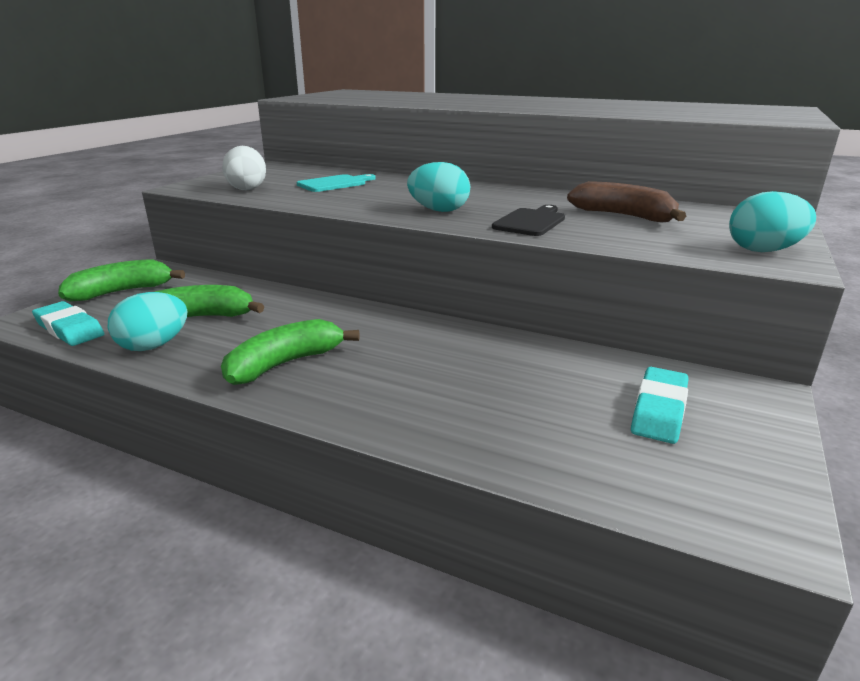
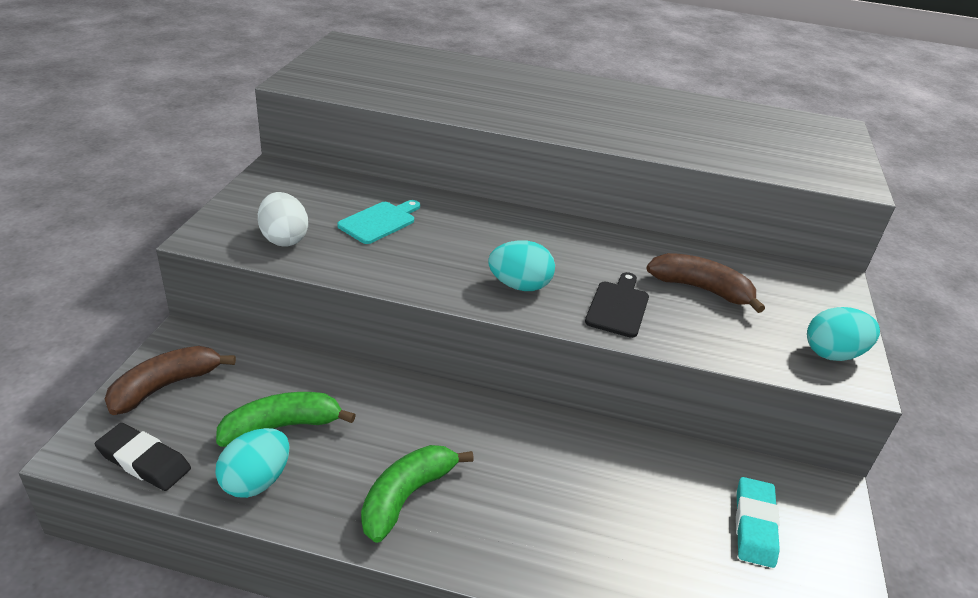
camera: 15 degrees left, 10 degrees up
turquoise eraser [32,301,104,346] -> black eraser [95,423,191,491]
green banana [58,259,185,302] -> brown banana [105,346,236,415]

